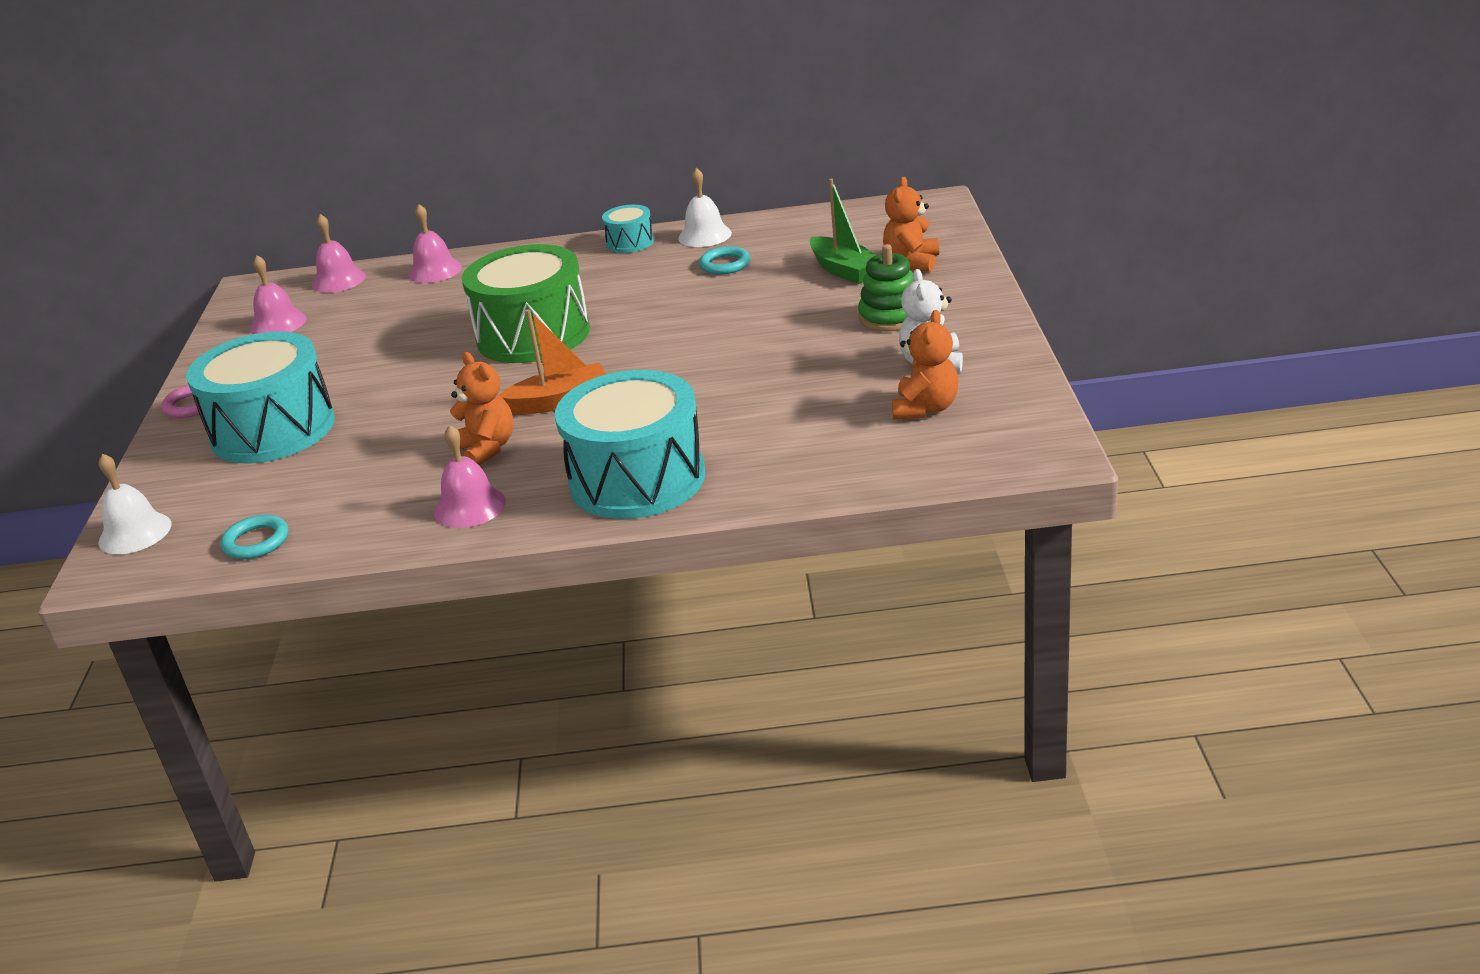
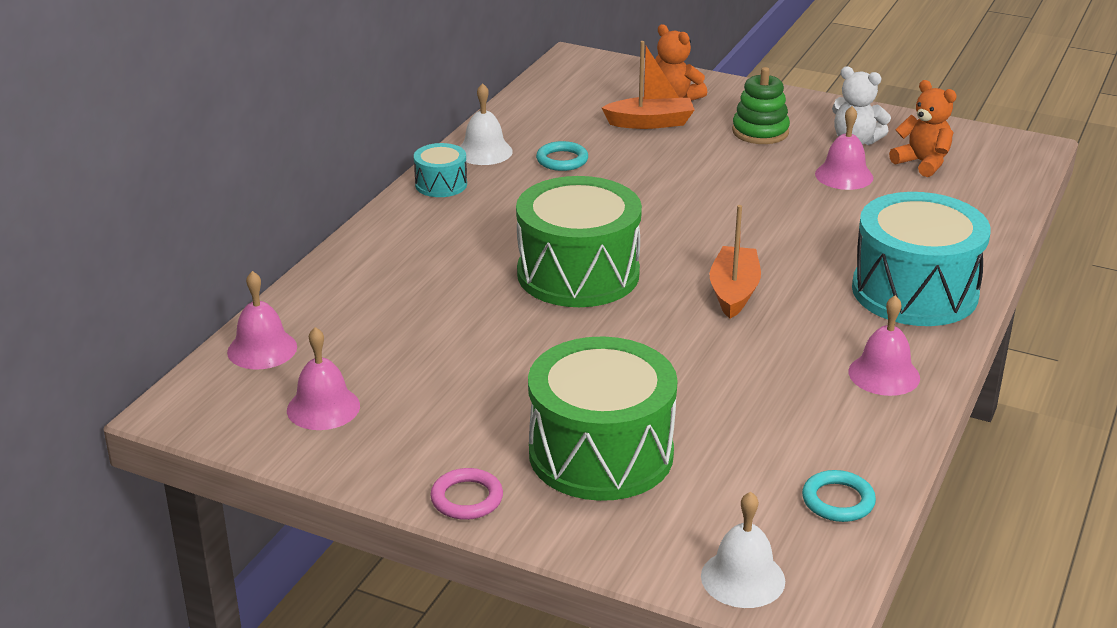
camera: 65 degrees left, 0 degrees up
turquoise drum [186,331,335,464] -> green drum [528,337,678,501]
pink bell [408,204,462,283] -> pink bell moved to [815,106,873,190]
orange teddy bear [450,352,513,465] -> none
green boat [809,179,876,284] -> orange boat [602,41,695,129]

